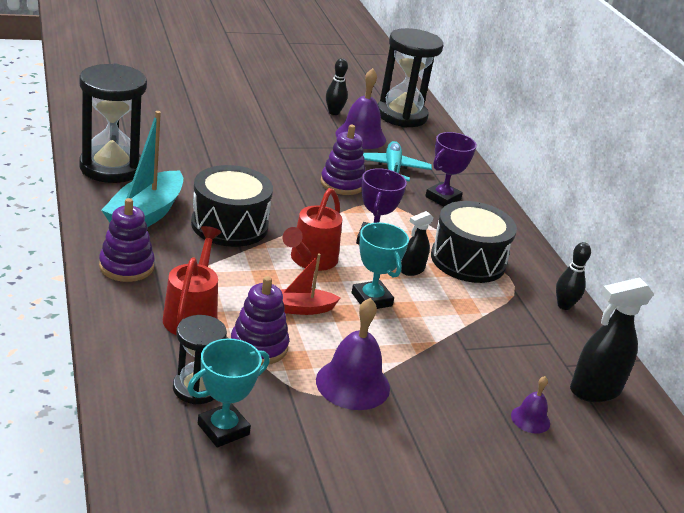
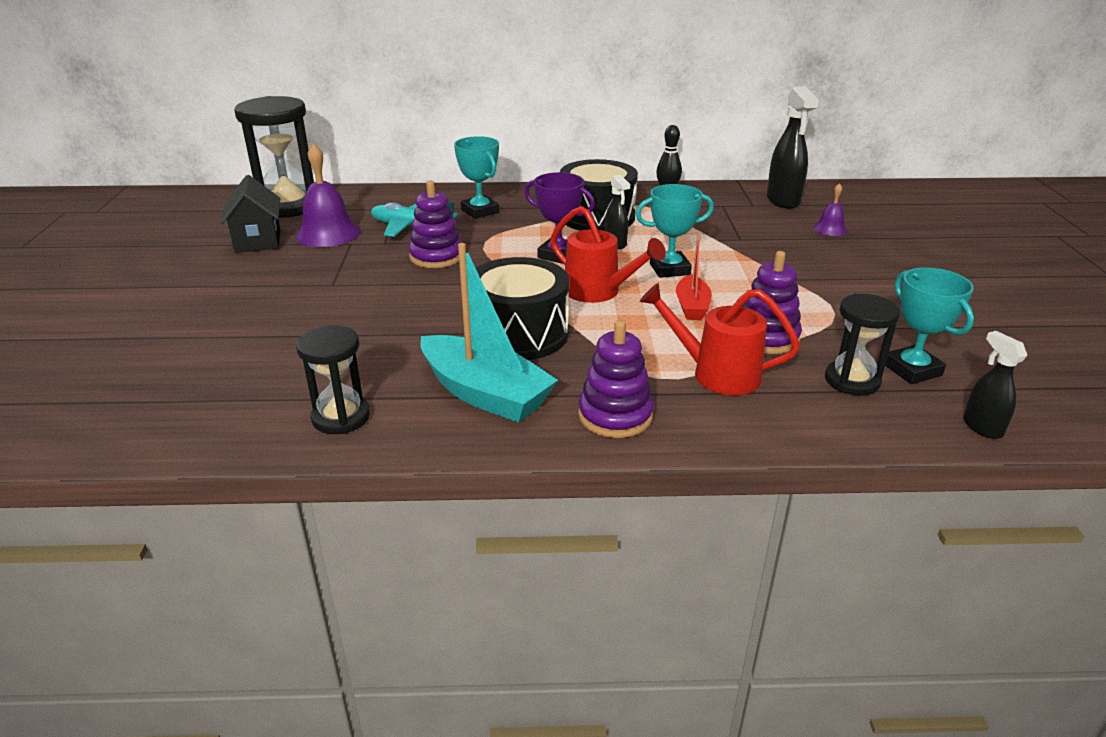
camera: 70 degrees left, 0 degrees up
black hourglass [79,63,147,183] -> black hourglass [296,326,370,434], size x0.57
purple bell [316,298,390,410] -> none
black bowling pin [326,58,348,115] -> black house [220,175,281,253]
purple trophy [425,132,477,207] -> turquoise trophy [454,136,499,219]
none -> black spray bottle [963,331,1028,439]

